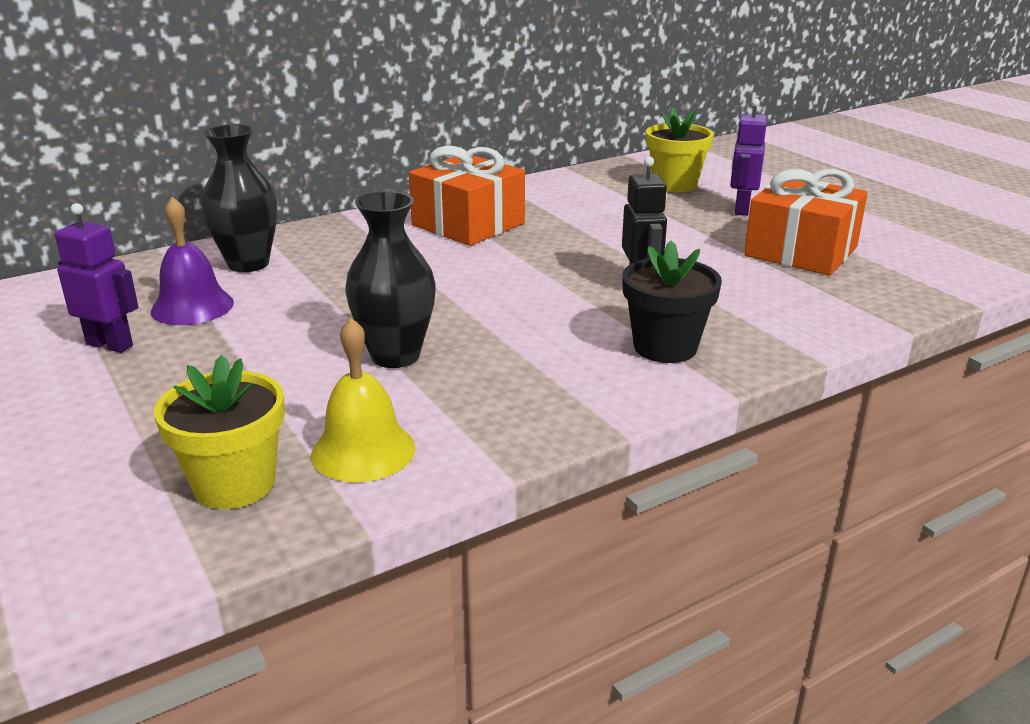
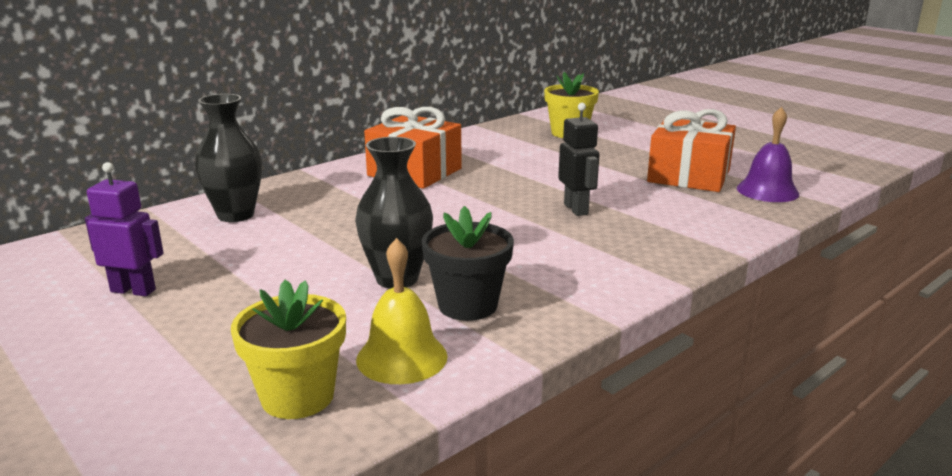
camera: 10 degrees left, 5 degrees down
purple bell [151,197,234,325] -> purple bell moved to [737,107,799,202]
black flower pot [622,240,722,363] -> black flower pot moved to [422,206,514,321]
purple robot [730,98,767,216] -> none

